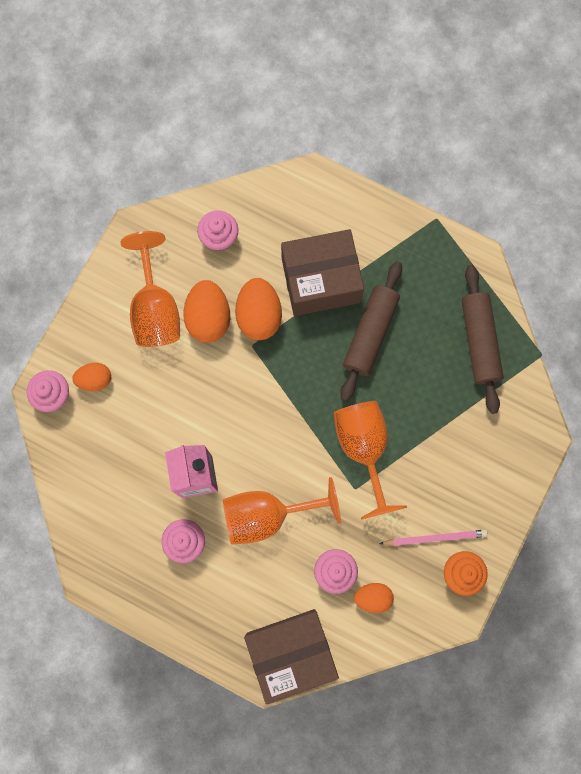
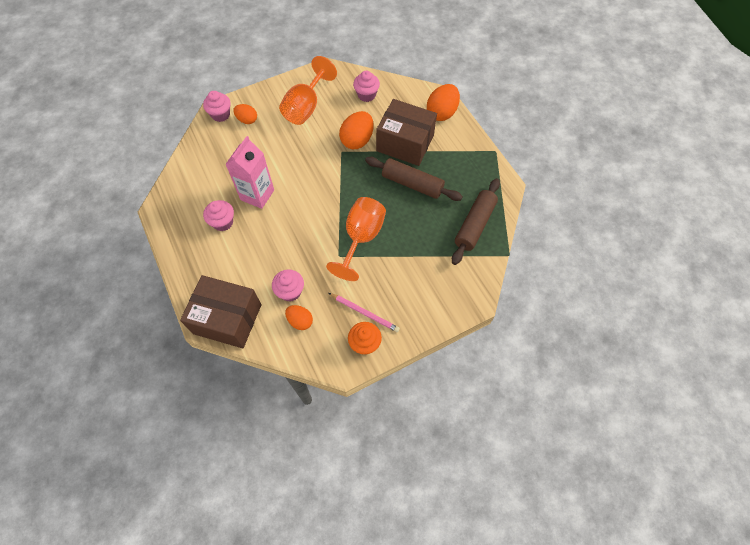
camera: 35 degrees right, 15 degrees down
orange egg [183,280,230,343] -> orange egg moved to [427,84,460,121]
orange goblet [223,477,341,545] -> none
brown rolling pin [340,261,402,401] -> brown rolling pin turned 60 degrees clockwise [365,157,463,201]

